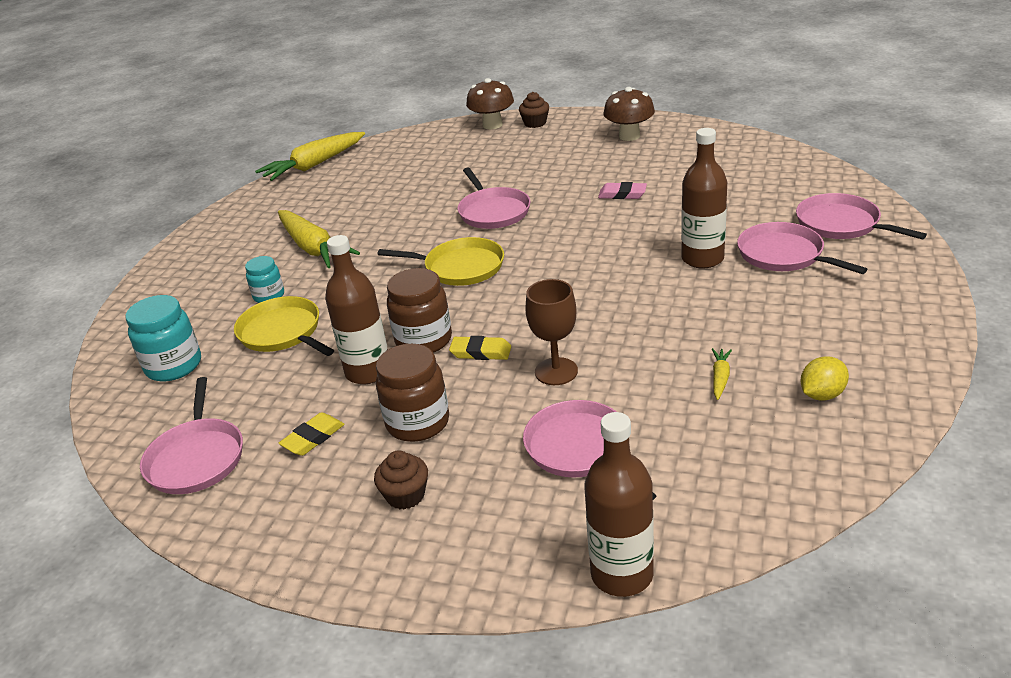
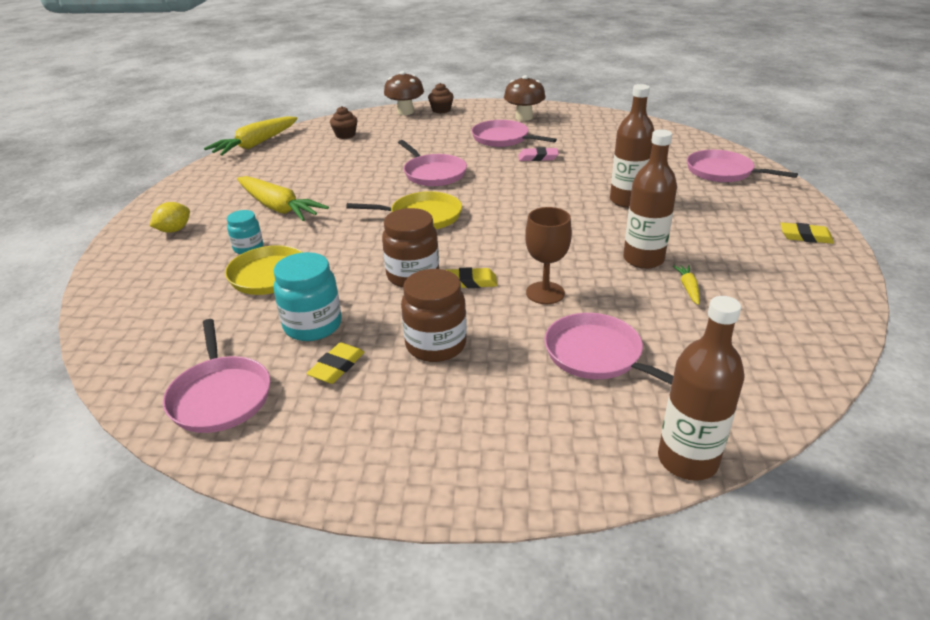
camera: 15 degrees left, 0 degrees up
turquoise jar [125,295,201,381] -> turquoise jar moved to [274,252,342,341]
brown bottle [325,235,388,384] -> brown bottle moved to [623,129,677,269]
brown cupcake [374,450,428,510] -> brown cupcake moved to [330,106,358,139]
pink pan [737,222,868,274] -> pink pan moved to [471,120,557,147]
yellow lemon [801,356,849,401] -> yellow lemon moved to [150,202,190,233]
none -> yellow eraser [780,222,834,244]

